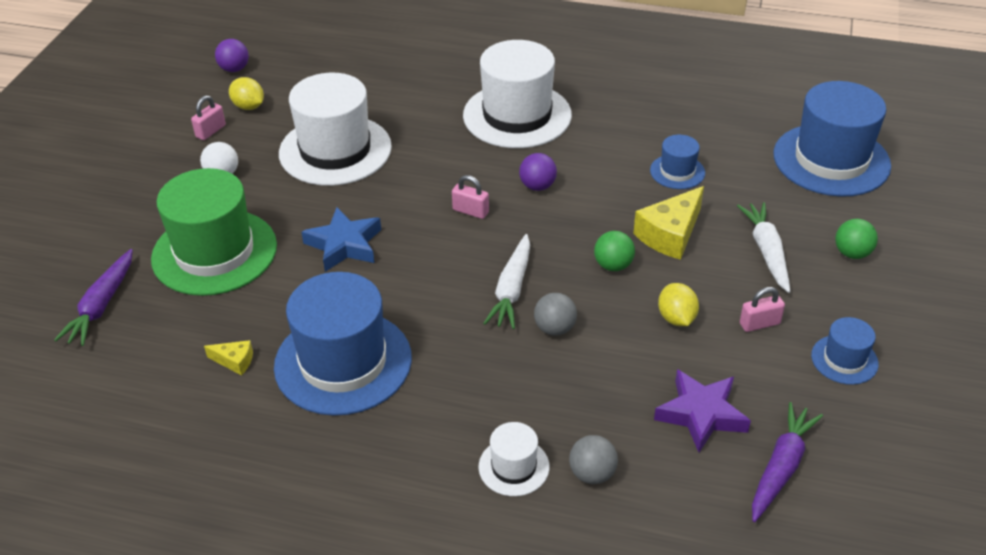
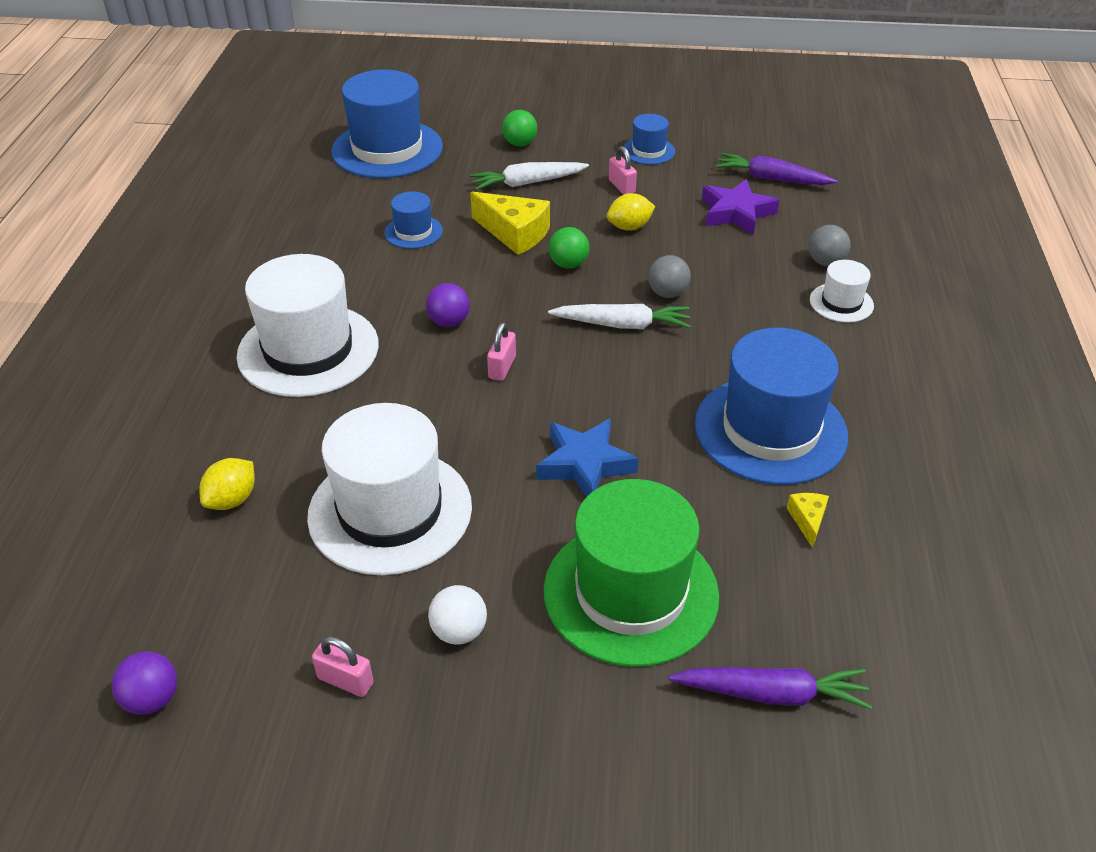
camera: 100 degrees left, 0 degrees up
yellow lemon [229,77,264,110] -> yellow lemon moved to [199,458,255,510]

